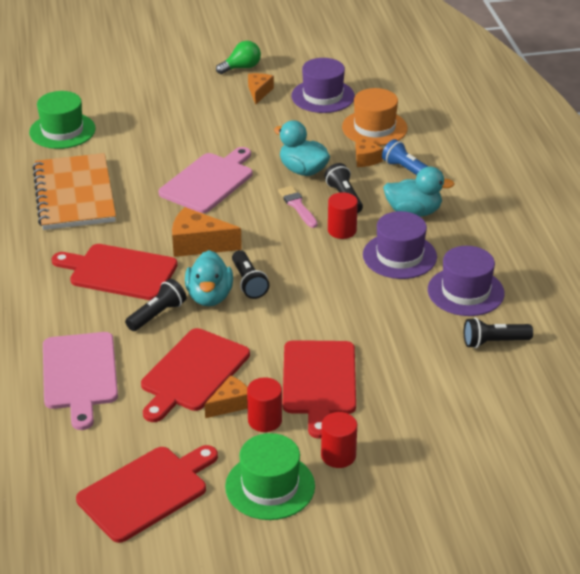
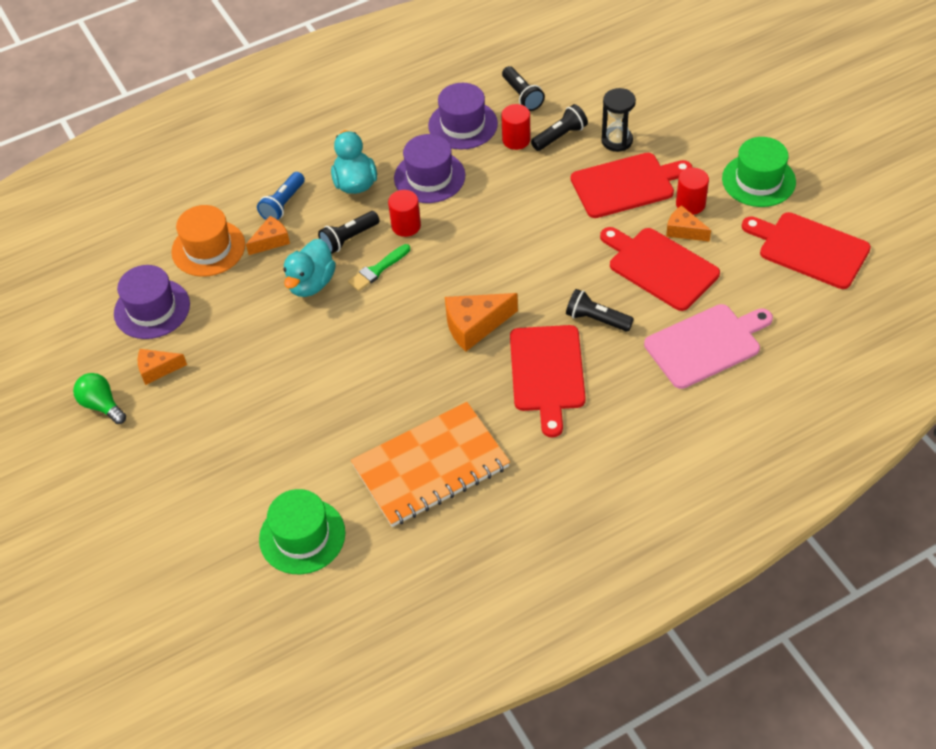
camera: 105 degrees left, 15 degrees up
red cutting board [141,328,250,422] -> red cutting board turned 150 degrees counterclockwise [600,227,720,311]
pink cutting board [158,147,252,213] -> none
orange cheese [172,207,242,257] -> orange cheese turned 75 degrees clockwise [445,293,518,352]
turquoise duck [185,250,233,306] -> none
black flashlight [232,250,270,299] -> black flashlight moved to [531,104,588,151]
pink brush [278,186,318,228] -> green brush [348,244,410,291]
red cylinder [321,412,357,468] -> red cylinder moved to [501,104,531,150]
none -> black hourglass [601,88,636,152]

